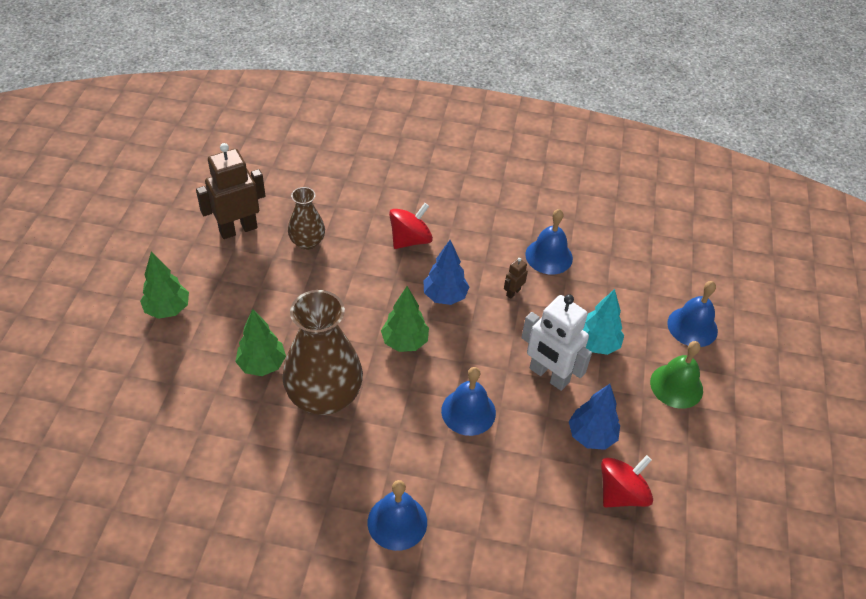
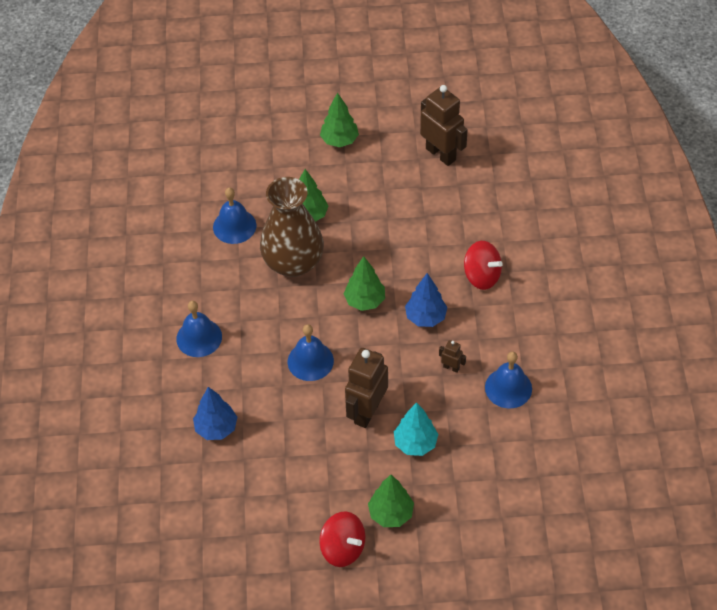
camera: 80 degrees right, 5 degrees up
brown vase [288,187,325,250] -> none
white robot [521,294,592,391] -> brown robot [345,348,388,428]
blue tree [569,384,620,450] -> blue tree moved to [193,387,237,440]
red spinning top [601,455,653,508] -> red spinning top moved to [319,511,365,567]
green bell [650,341,703,409] -> green tree [368,475,414,527]
blue bell [667,281,718,347] -> blue bell moved to [213,188,256,244]

